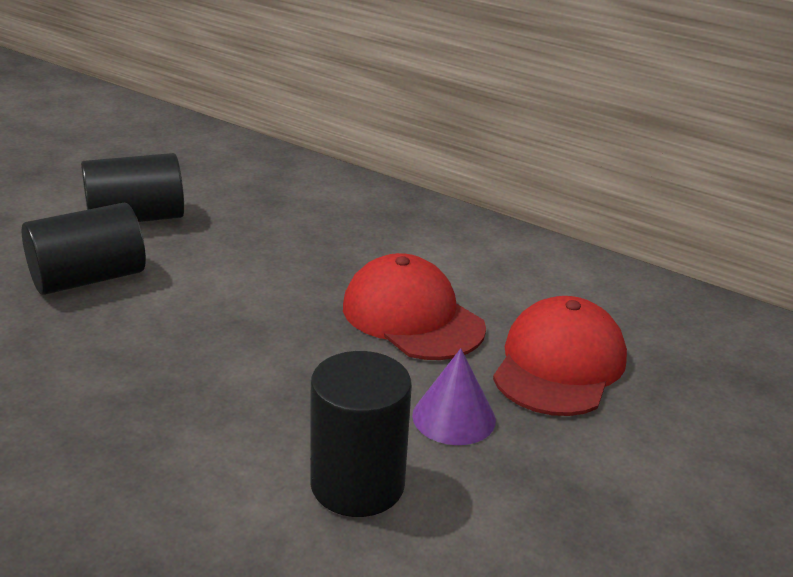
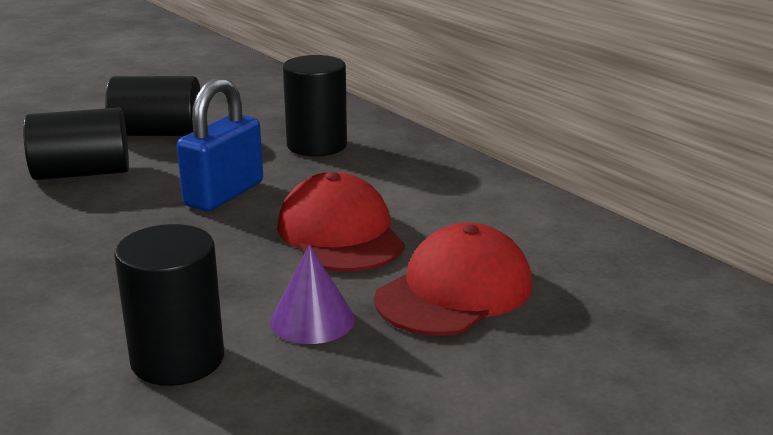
camera: 20 degrees right, 5 degrees down
none -> blue padlock [177,78,263,211]
none -> black cylinder [283,55,347,156]

